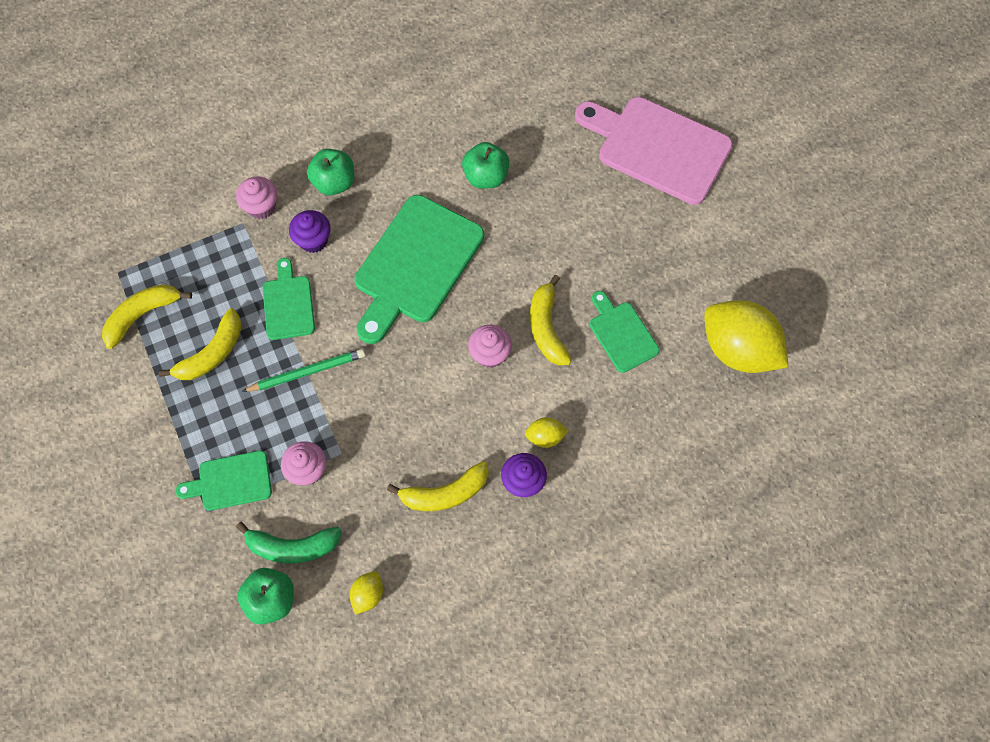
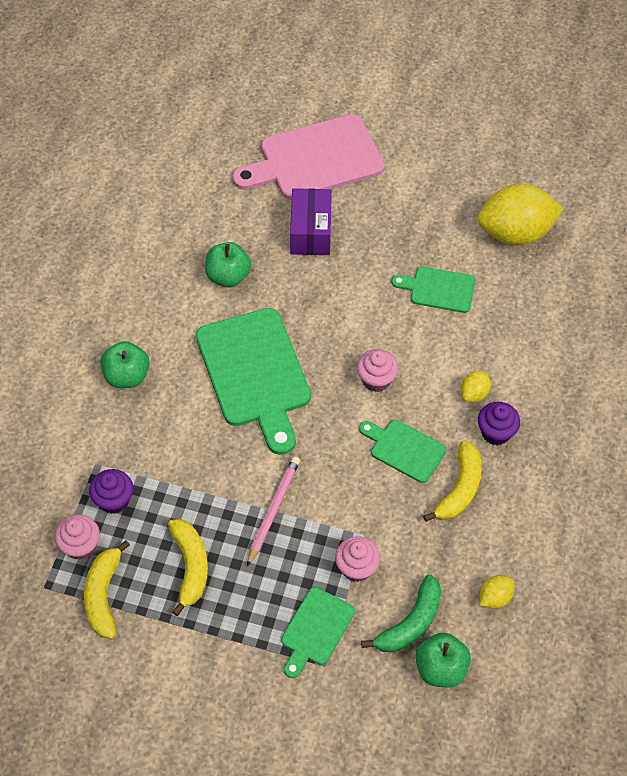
camera: 50 degrees left, 10 degrees down
pink cupcake [236,176,277,219] -> pink cupcake moved to [55,515,100,560]
green pencil [242,349,365,392] -> pink pencil [247,456,300,567]
green cutting board [262,258,315,340] -> green cutting board moved to [359,420,446,483]
purple cupcake [289,210,331,253] -> purple cupcake moved to [89,469,133,514]
yellow lemon [350,571,383,614] -> yellow lemon turned 75 degrees clockwise [480,575,514,609]
yellow banana [530,275,572,365] -> none
none -> purple box [290,188,332,255]

